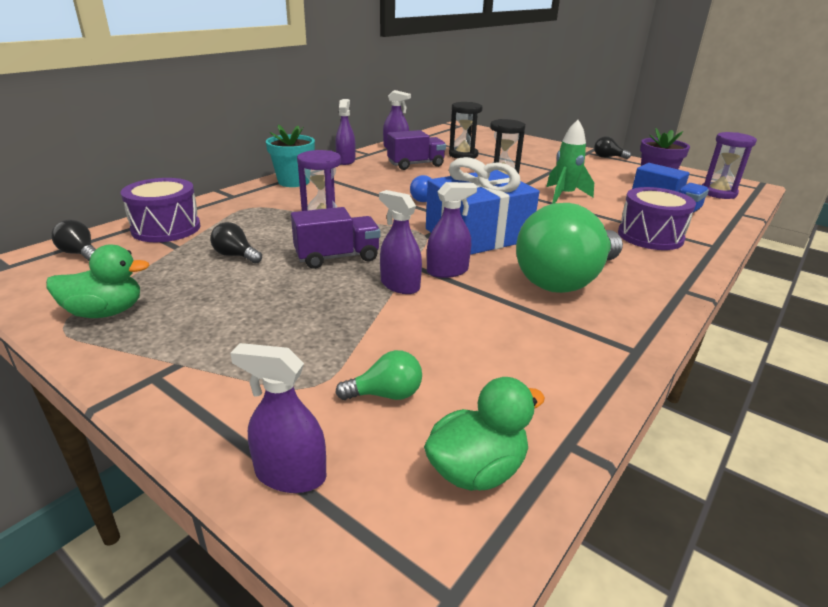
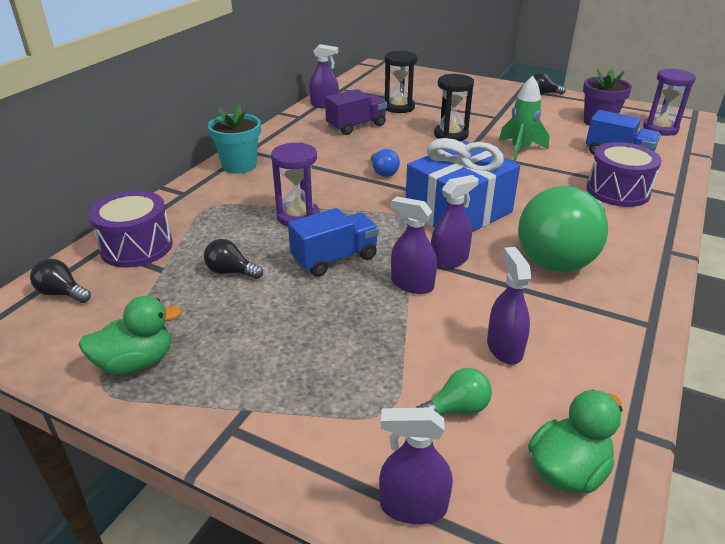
camera: 10 degrees left, 5 degrees up
purple truck [291,207,380,269] -> blue truck [288,208,379,277]
purple spray bottle [335,99,356,165] -> purple spray bottle moved to [487,247,531,364]

